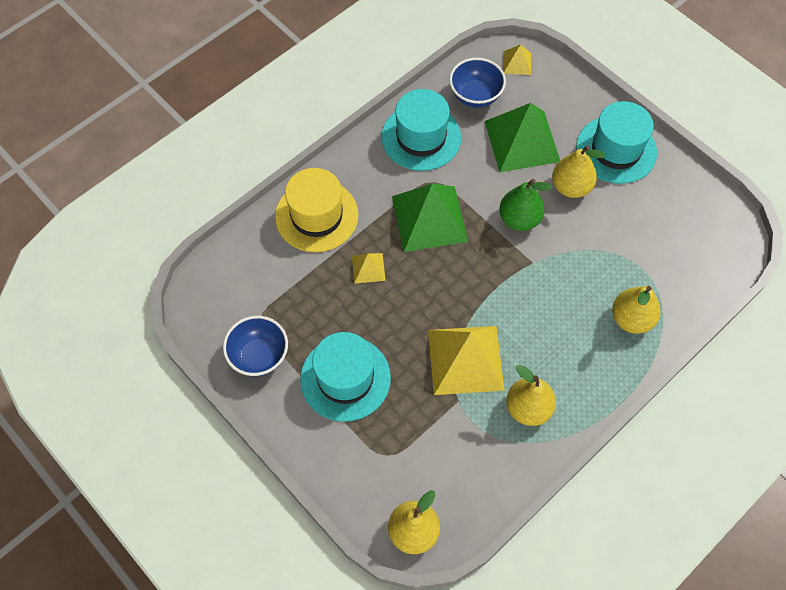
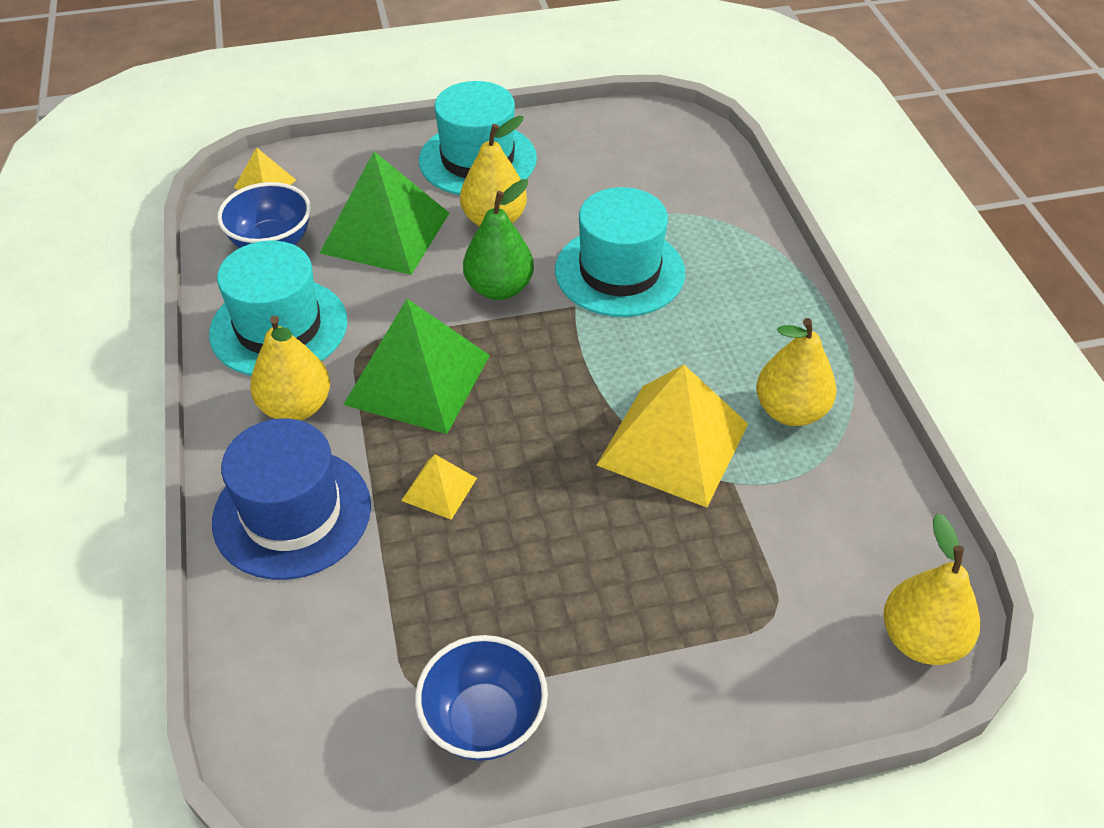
camera: 60 degrees left, 15 degrees down
yellow hat [275,168,359,252] -> blue hat [212,419,371,580]
turquoise hat [300,332,391,422] -> turquoise hat moved to [555,187,685,317]
yellow pear [612,286,661,334] -> yellow pear moved to [250,316,330,421]

